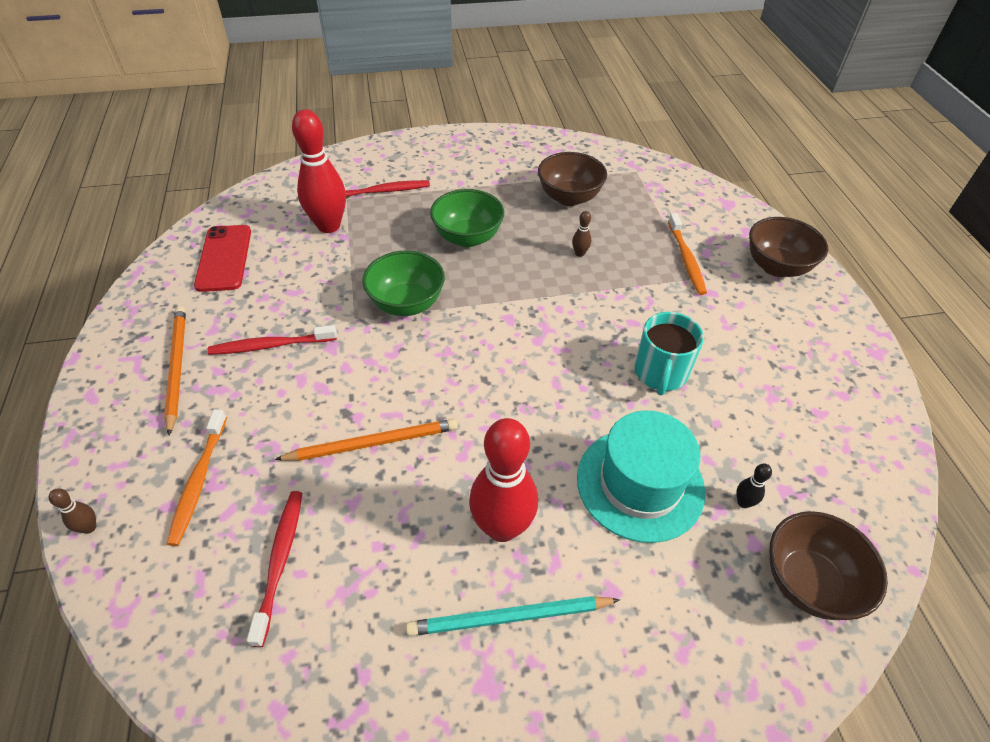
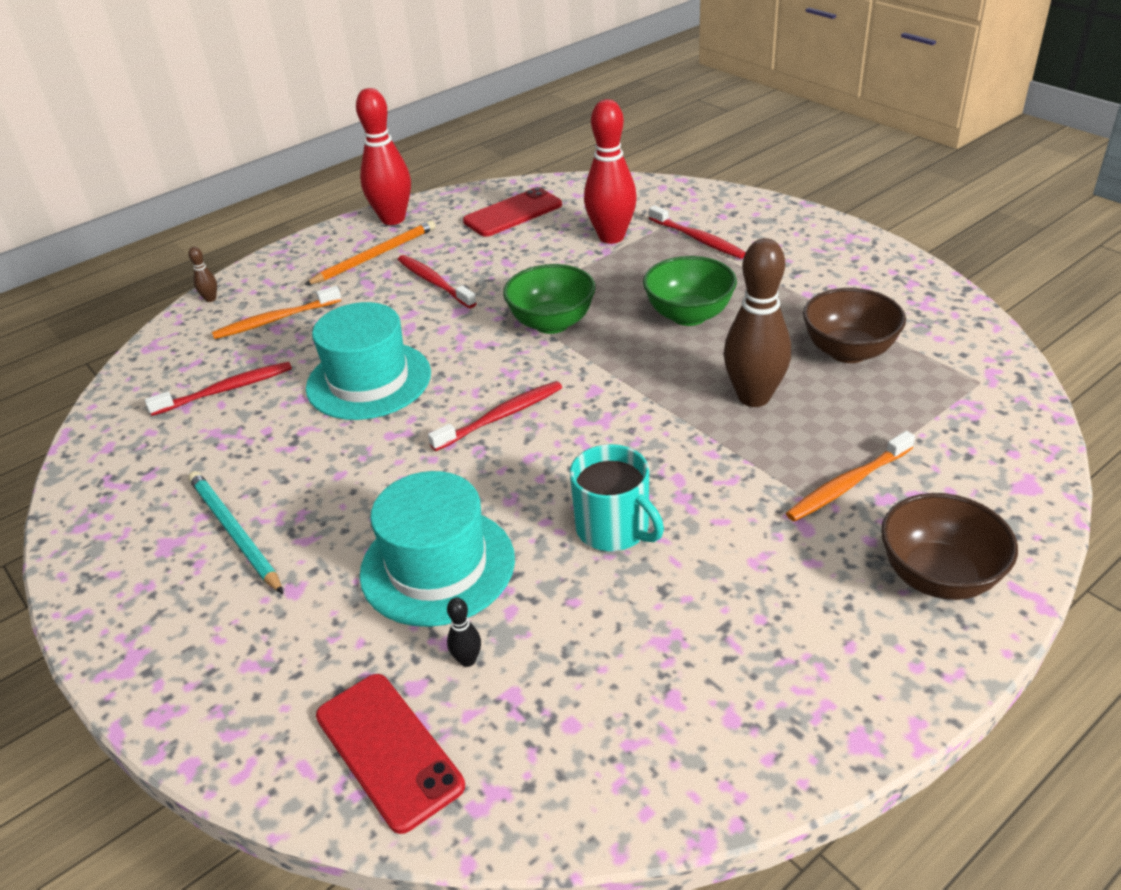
camera: 65 degrees right, 10 degrees down
orange pencil [275,419,458,461] -> turquoise hat [306,302,431,420]
red bowling pin [469,418,538,542] -> red bowling pin moved to [356,88,411,225]
brown bowling pin [572,211,591,257] -> brown bowling pin [723,238,791,407], size x2.48
turquoise mug [635,312,704,395] -> turquoise mug turned 120 degrees counterclockwise [570,444,664,551]
brown bowl [769,511,888,620] -> red phone [316,674,465,834]
none -> red toothbrush [428,381,562,451]

